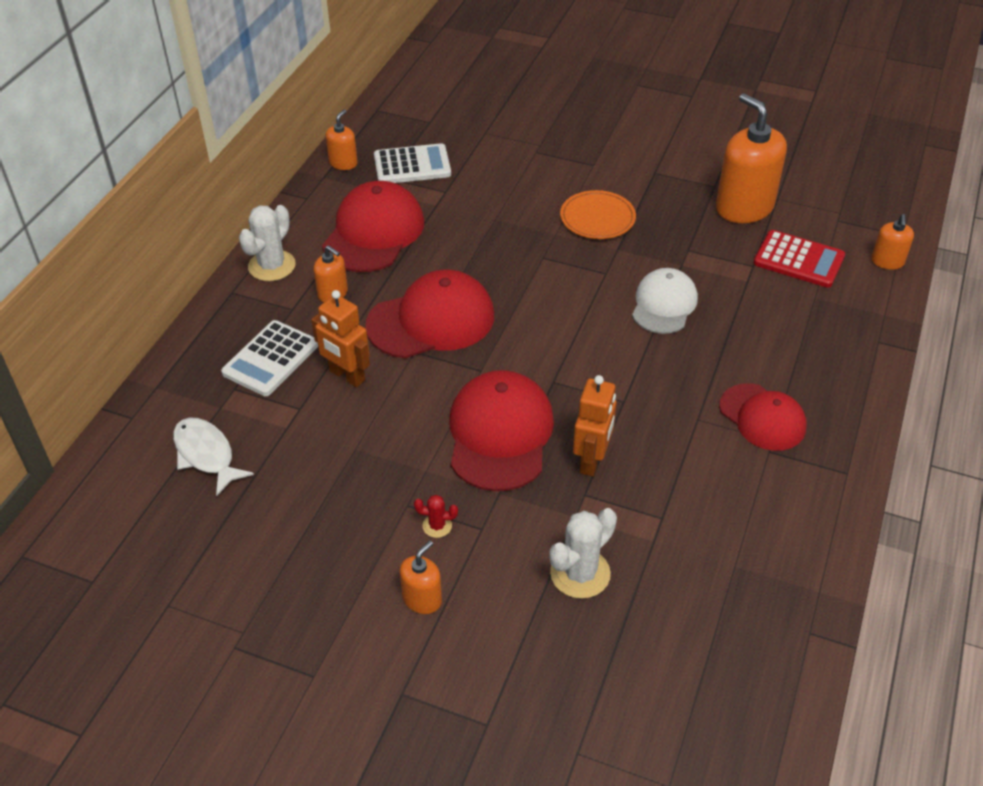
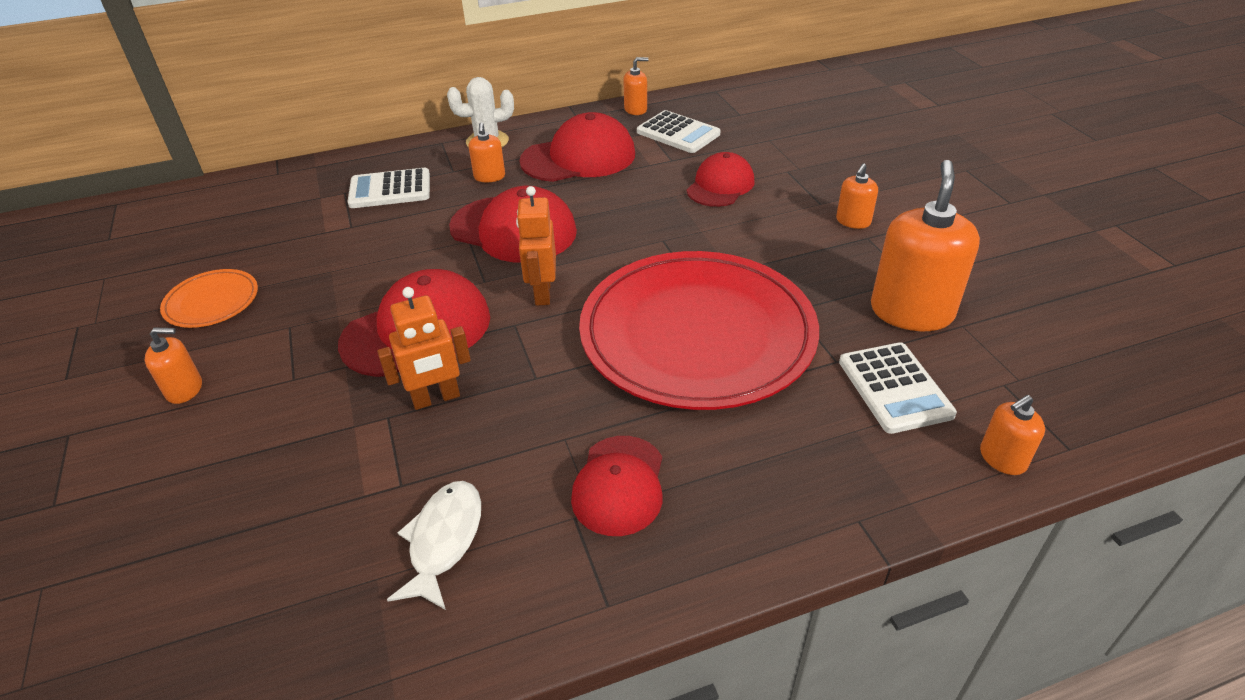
camera: 50 degrees right, 5 degrees down
white fish [173,418,254,496] -> white fish moved to [387,481,481,610]
orange robot [311,290,370,387] -> orange robot moved to [516,186,556,306]
red cactus [414,495,458,538] -> none
white cactus [549,508,617,599] -> none
orange plate [560,190,636,239] -> orange plate moved to [160,269,258,328]
white cap [632,268,698,334] -> red plate [579,251,819,410]
red calculator [754,230,845,288] -> white calculator [839,342,957,434]
none -> red cap [687,152,754,207]
none -> orange soap dispenser [836,164,878,229]

